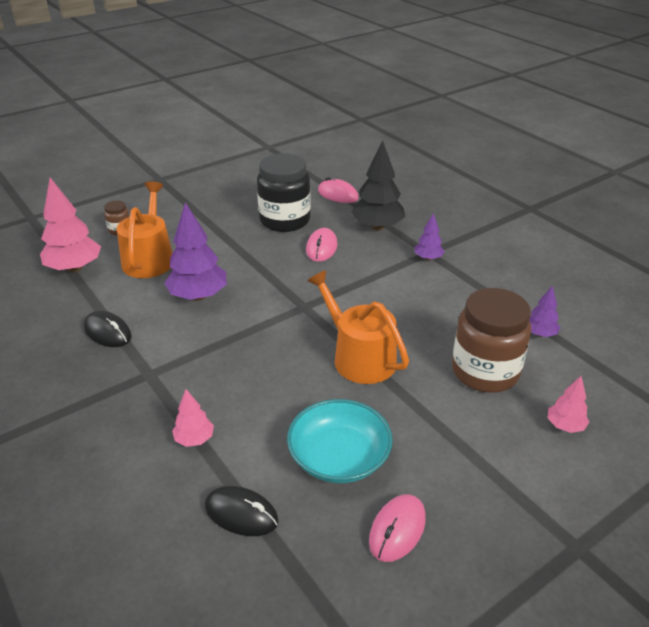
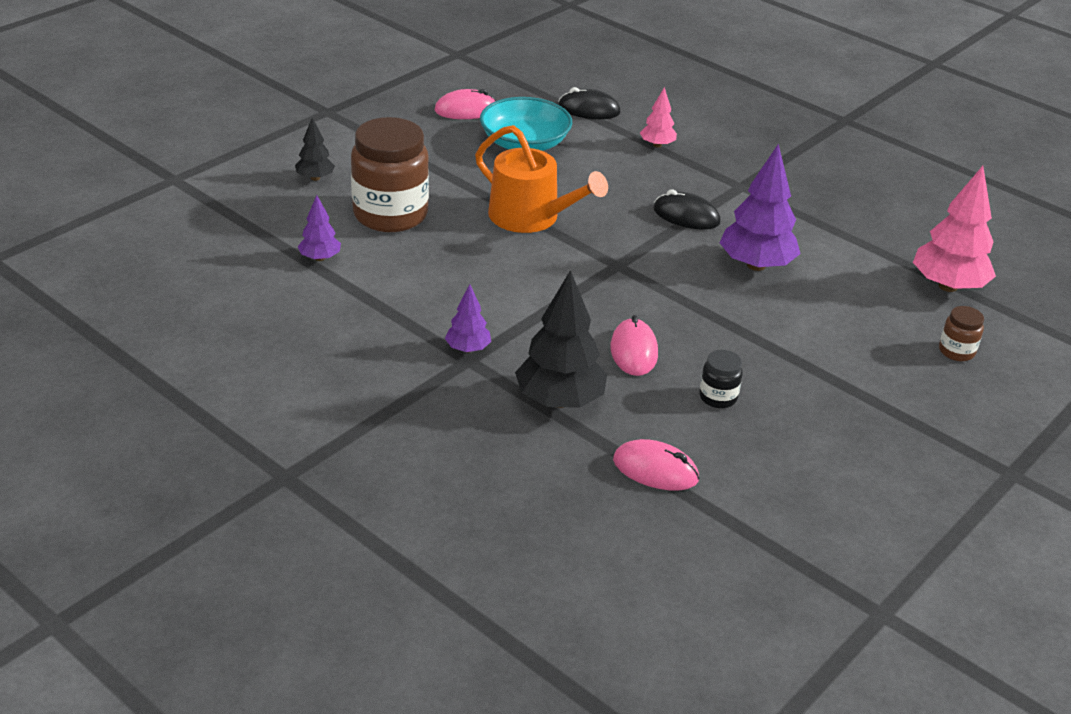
camera: 165 degrees right, 0 degrees up
black mouse [84,311,132,347] -> black mouse moved to [653,189,721,230]
orange watering can [117,181,173,278] -> none
black jar [257,153,311,232] -> black jar [699,350,743,408], size x0.45
pink mouse [369,494,426,562] -> pink mouse turned 60 degrees clockwise [435,89,496,119]
pink tree [548,376,589,433] -> black tree [295,118,335,181]

